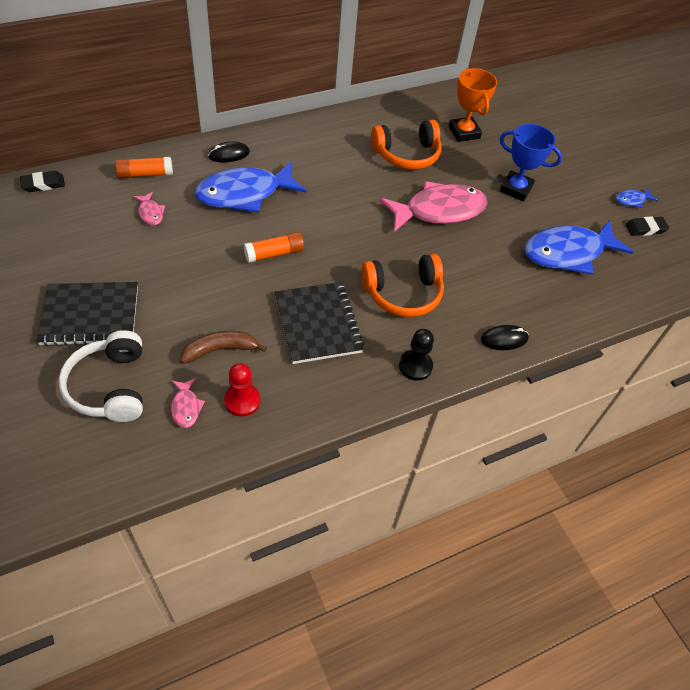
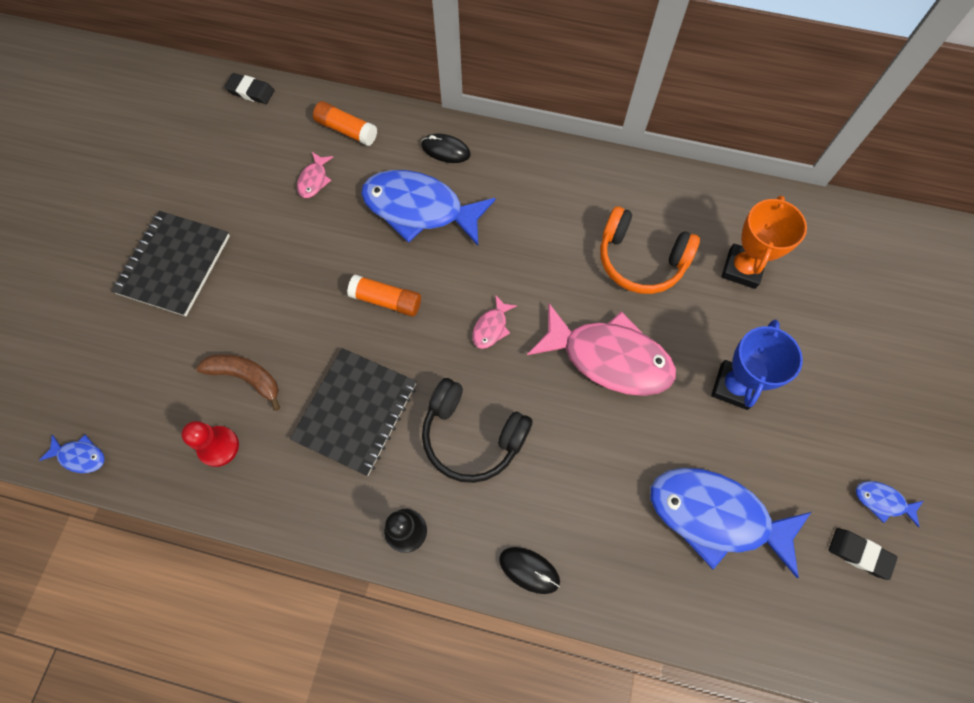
camera: 45 degrees right, 15 degrees up
black notebook [37,282,138,347] -> black notebook turned 75 degrees clockwise [112,211,230,316]
white headphones [59,330,143,422] -> none
pink fish [171,378,205,428] -> pink fish moved to [472,295,517,349]
orange headphones [361,254,444,317] -> black headphones [422,378,533,483]
blue trophy [500,124,562,201] -> blue trophy turned 45 degrees clockwise [711,319,803,410]
none -> blue fish [39,435,105,473]

